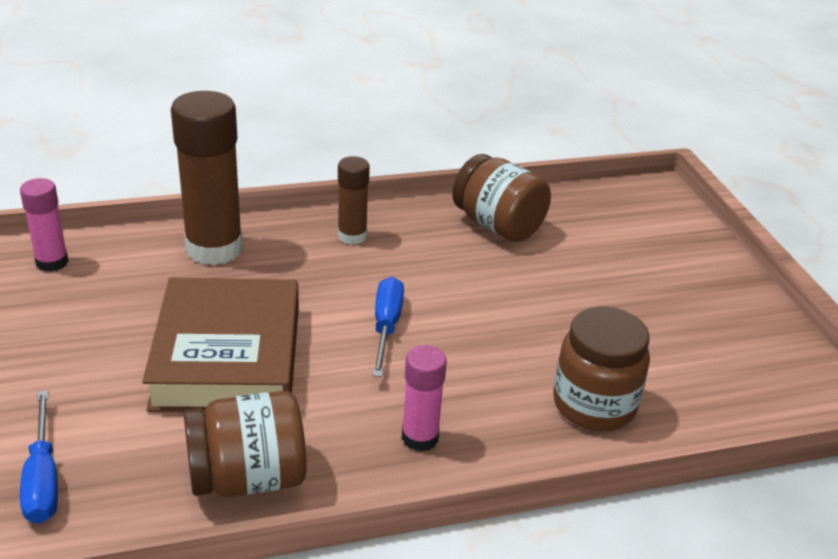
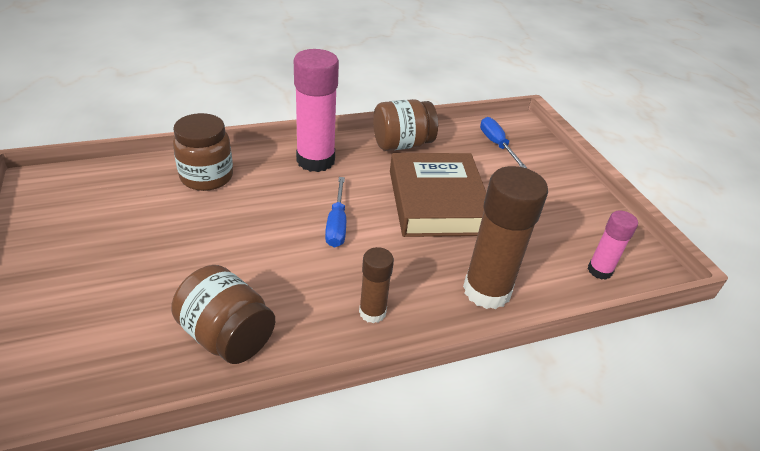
camera: 175 degrees right, 5 degrees up
pink glue stick [402,345,447,452] -> pink glue stick [294,49,339,172], size x1.86

